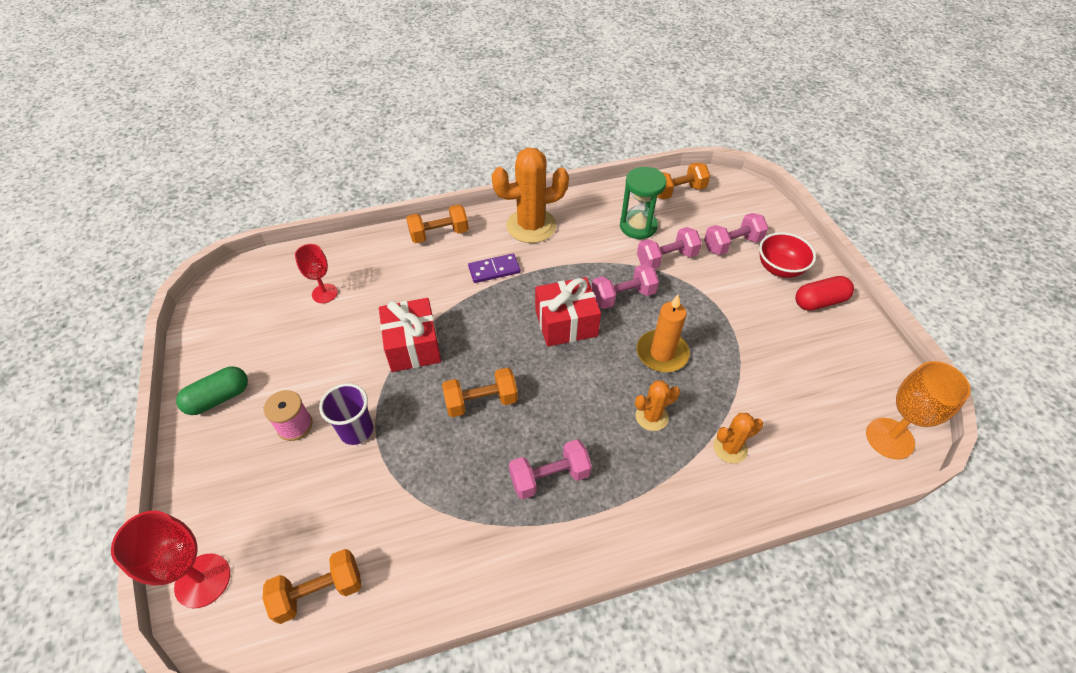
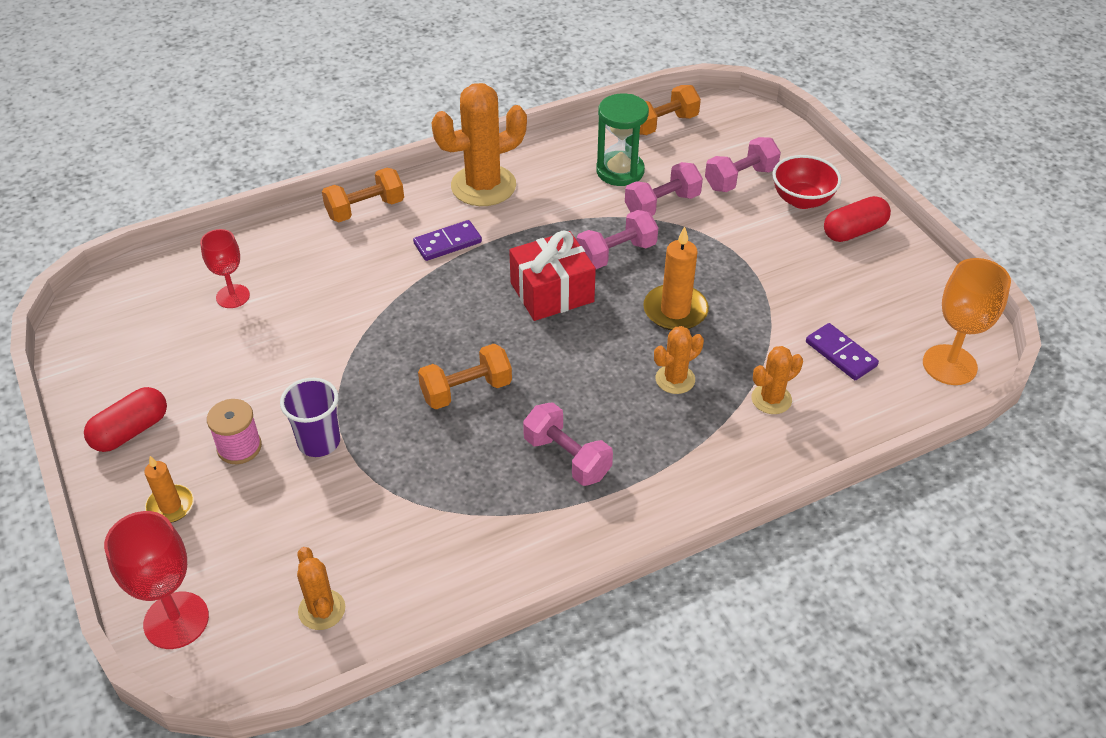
camera: 10 degrees left, 5 degrees down
green capsule [176,366,248,415] -> red capsule [84,387,167,452]
orange dumbbell [263,549,362,624] -> orange cactus [297,547,345,630]
red gift [379,298,441,372] -> none
pink dumbbell [509,439,592,499] -> pink dumbbell turned 75 degrees clockwise [523,402,613,486]
none -> orange candle [144,456,194,523]
none -> purple domino [806,323,879,380]

